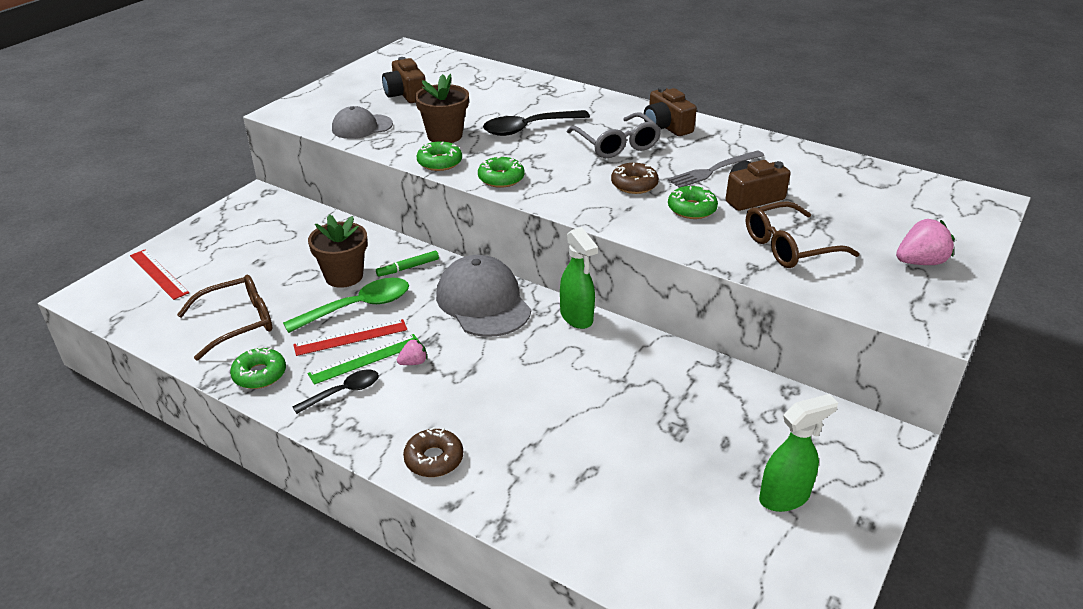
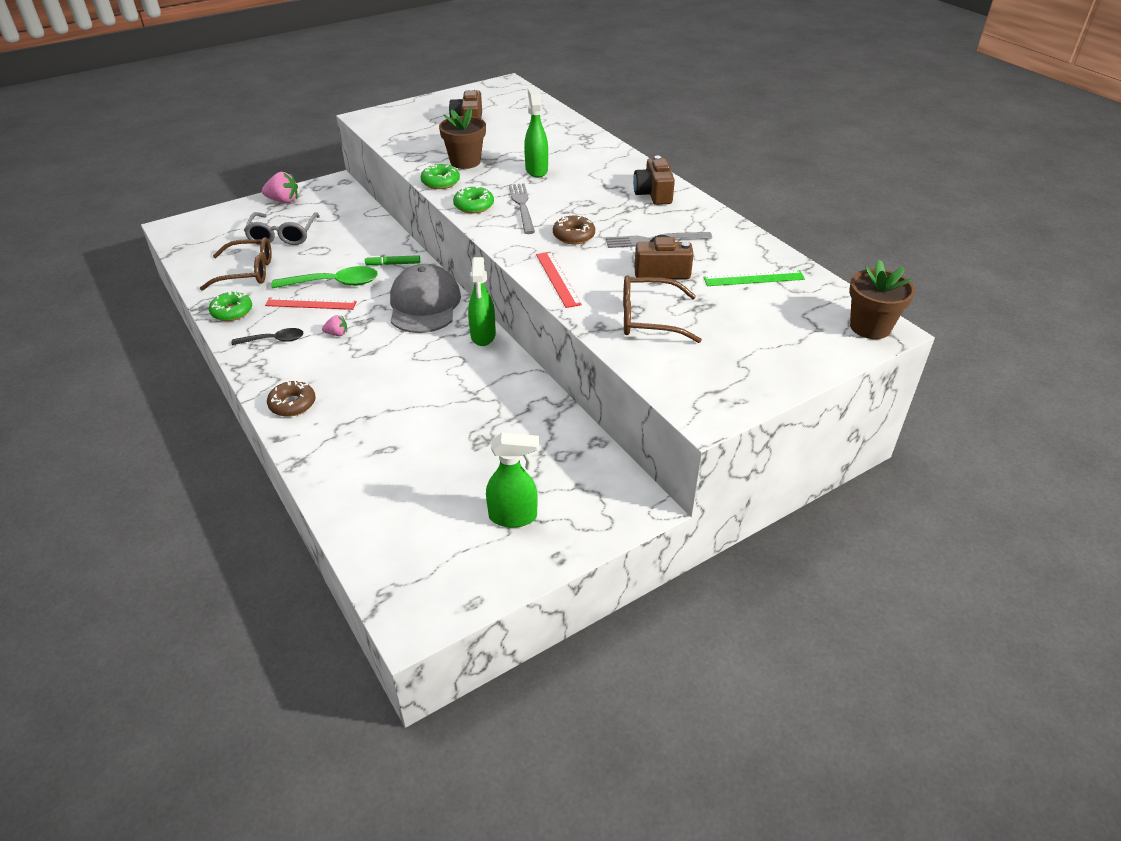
camera: 25 degrees right, 5 degrees up
red ruler [130,249,189,300] -> red ruler moved to [536,252,582,308]
brown flower pot [308,214,368,288] -> brown flower pot moved to [849,259,915,339]
green ruler [308,334,420,385] -> green ruler moved to [703,270,805,286]
grey cap [332,106,393,139] -> none
black spoon [483,110,590,136] -> green spray bottle [524,87,548,177]
grey glasses [567,112,661,158] -> grey glasses moved to [244,212,320,245]
green donut [668,186,718,219] -> none
pink strawberry [896,219,955,265] -> pink strawberry moved to [262,172,298,203]
none -> grey fork [509,183,535,234]

